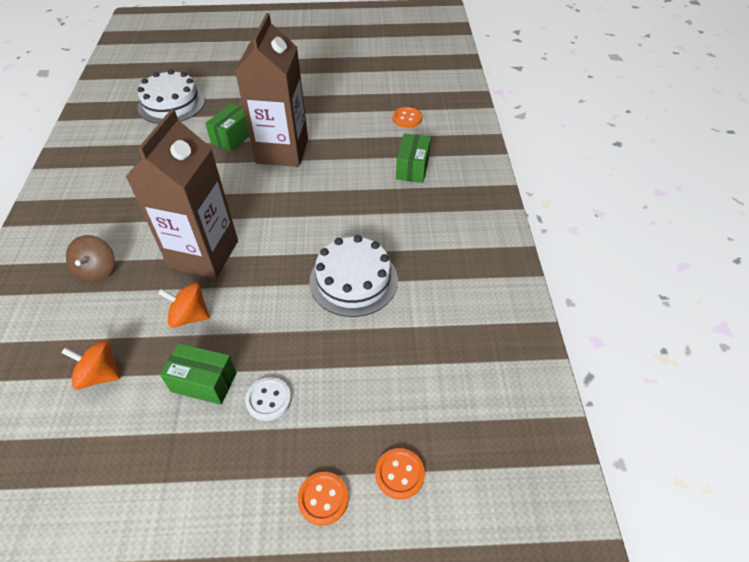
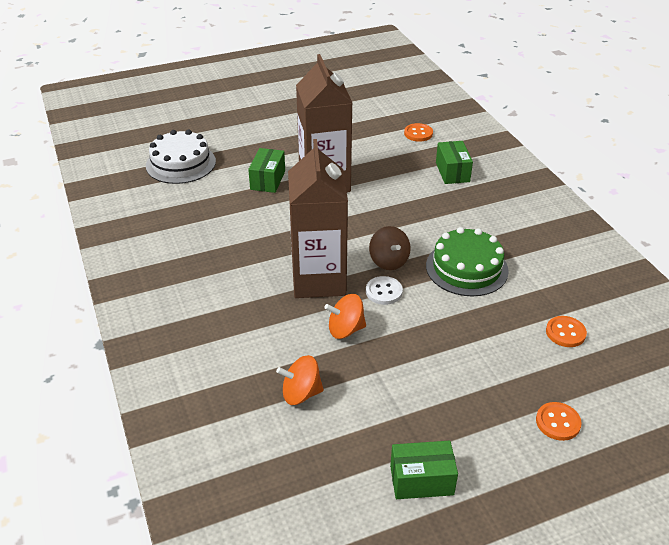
camera: 20 degrees left, 10 degrees down
brown spinning top [66,235,114,282] -> brown spinning top moved to [369,226,411,270]
green box [160,343,237,405] -> green box moved to [390,441,458,499]
white button [245,377,291,421] -> white button moved to [366,276,403,305]
white cake [309,235,398,317] -> green cake [426,227,509,297]
orange button [375,448,425,499] -> orange button moved to [546,316,587,347]

